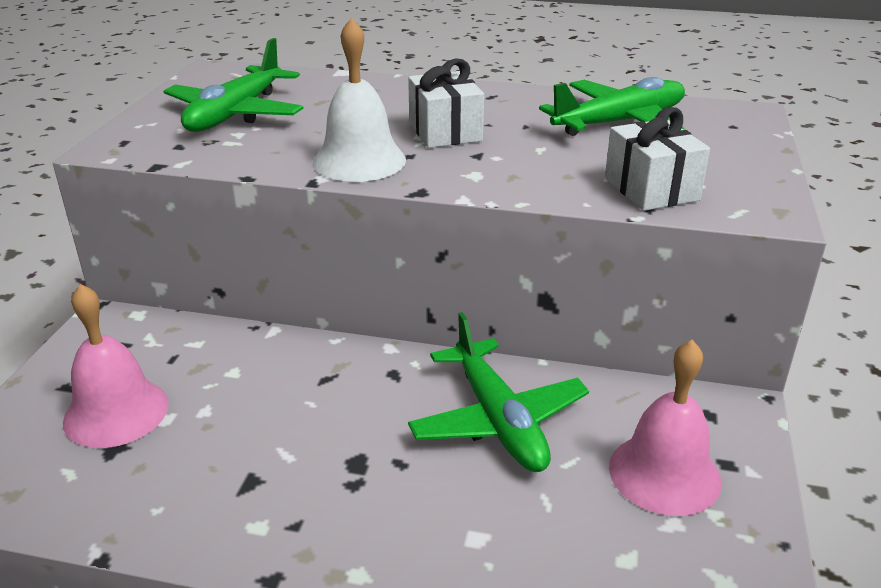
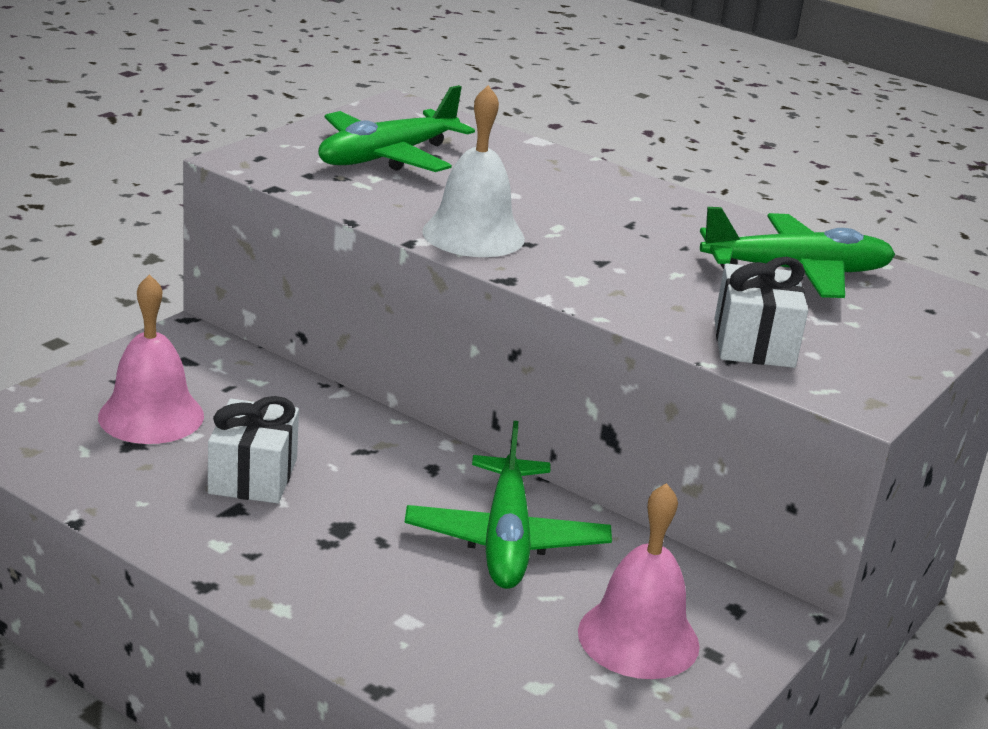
camera: 20 degrees right, 5 degrees down
white gift [408,59,484,148] -> white gift moved to [208,396,299,503]

